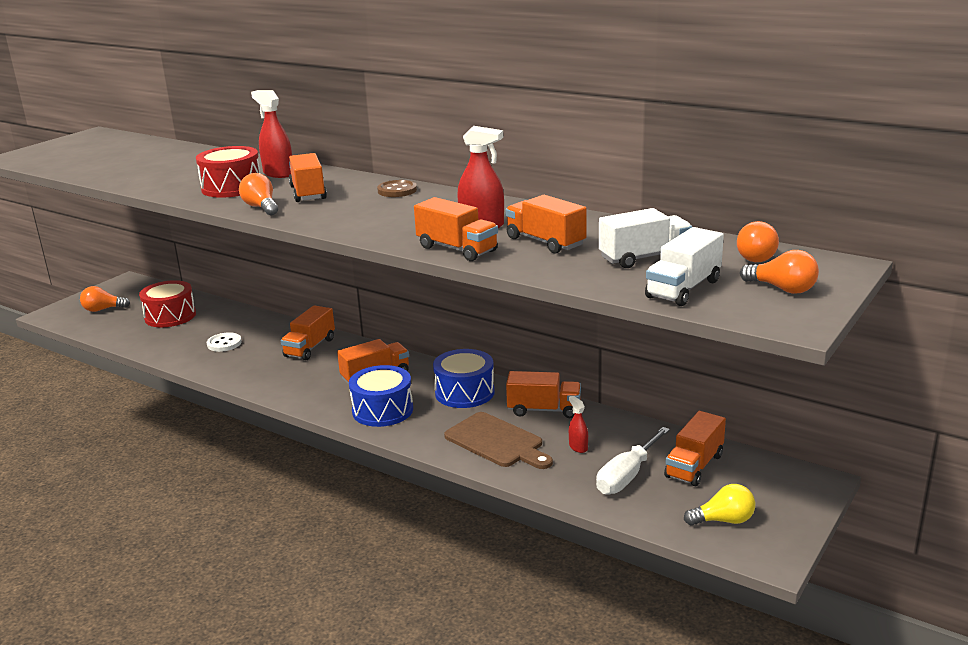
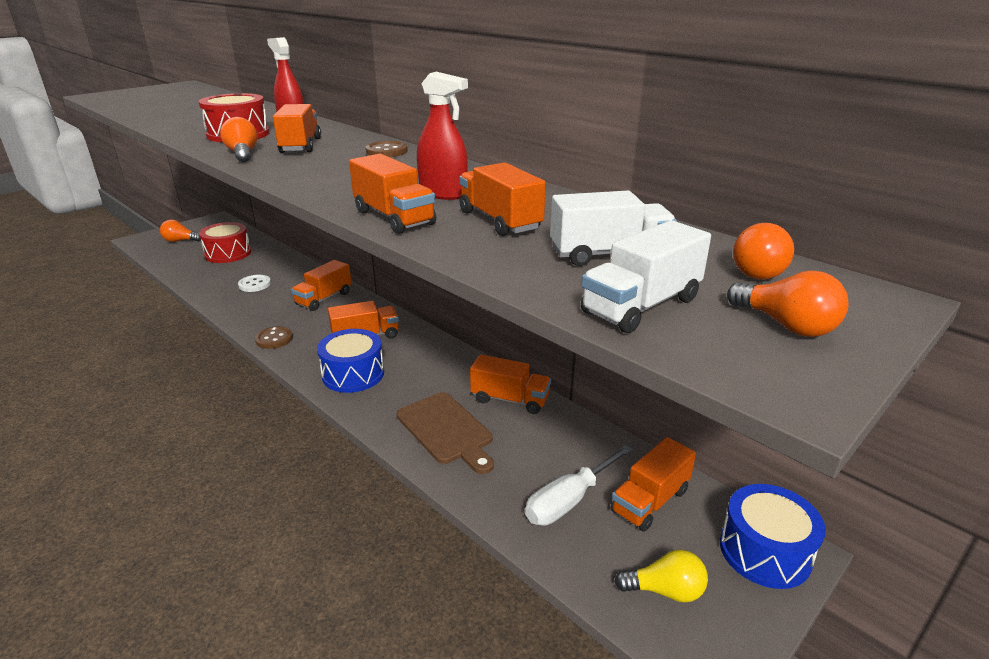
camera: 10 degrees right, 5 degrees up
blue drum [433,349,495,408] -> blue drum moved to [720,484,826,589]
red spray bottle [569,396,588,453] -> none
none -> brown button [255,326,293,349]

